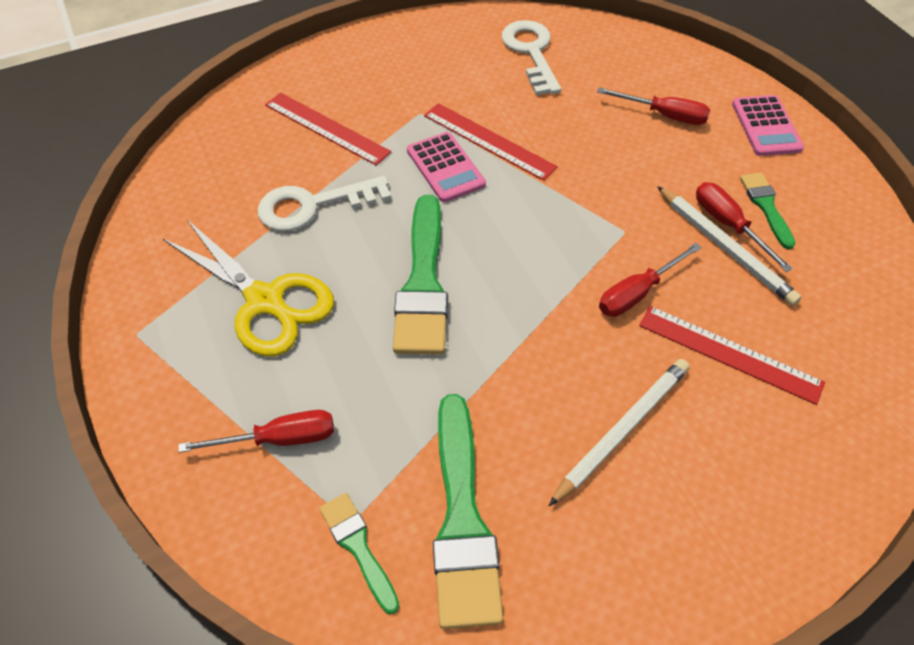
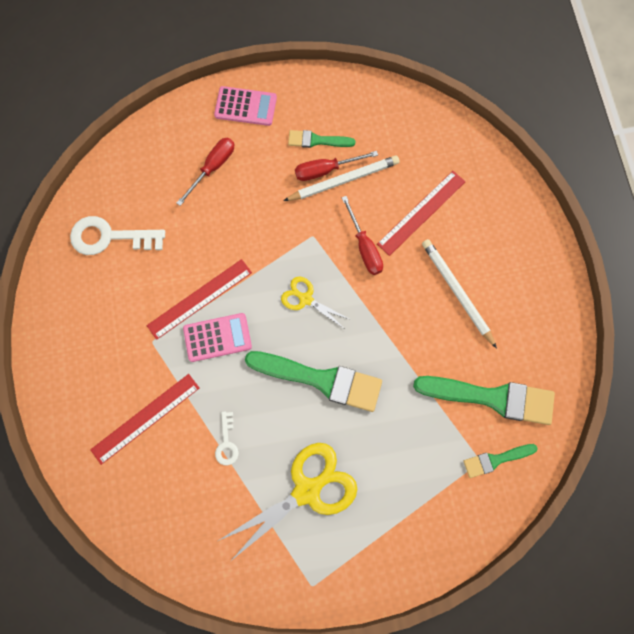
camera: 75 degrees left, 20 degrees up
red screwdriver [178,410,334,453] -> none
white key [258,176,391,231] -> white key [215,411,239,466], size x0.52
none -> yellow scissors [281,277,351,329]

